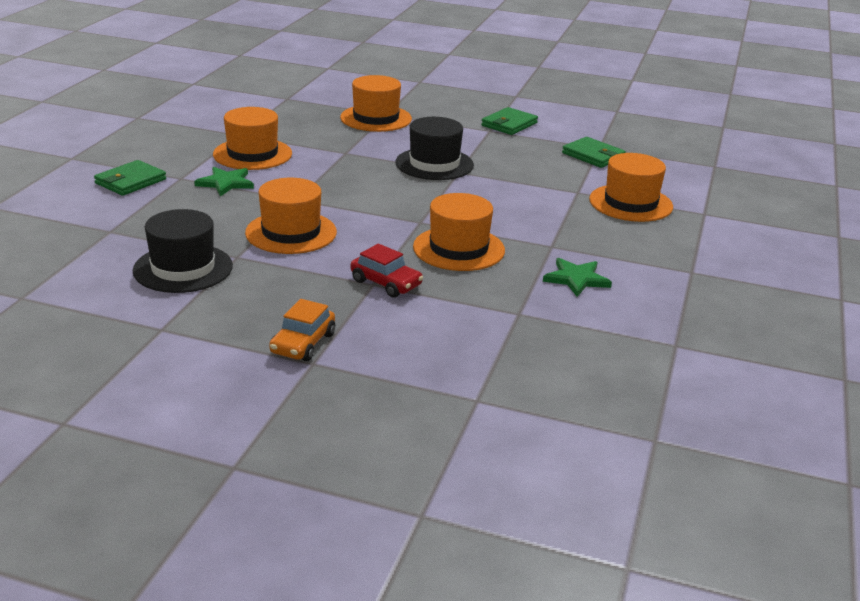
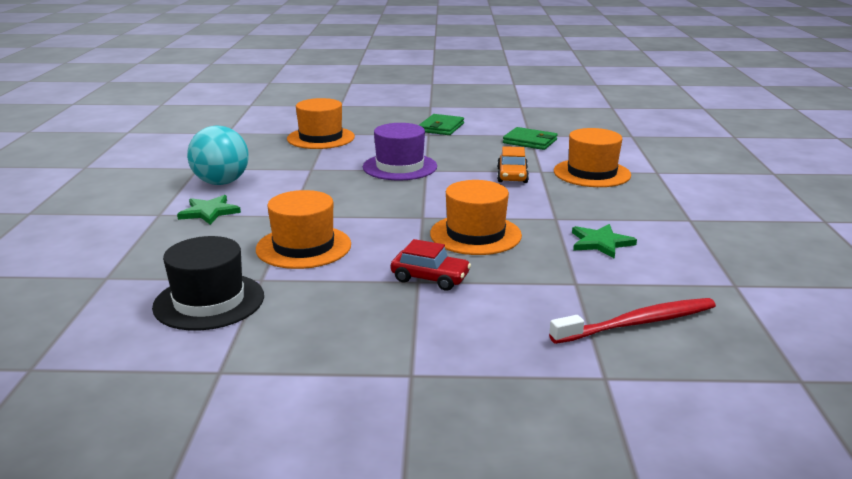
camera: 15 degrees left, 5 degrees down
green wallet [94,160,166,196] -> none
orange hat [213,107,292,170] -> turquoise ball [187,125,249,185]
orange car [269,299,335,361] -> orange car moved to [497,146,529,183]
black hat [396,117,474,180] -> purple hat [363,123,437,180]
none -> red toothbrush [549,298,716,344]

